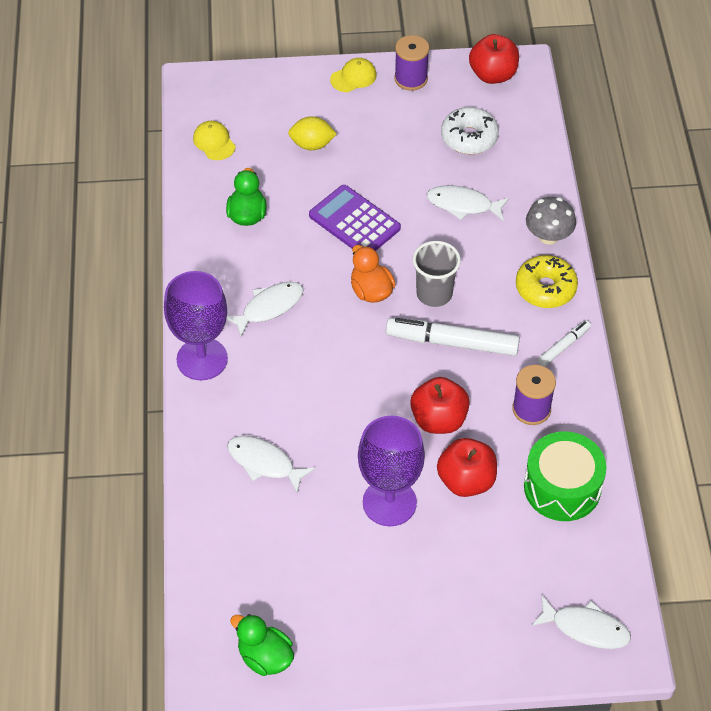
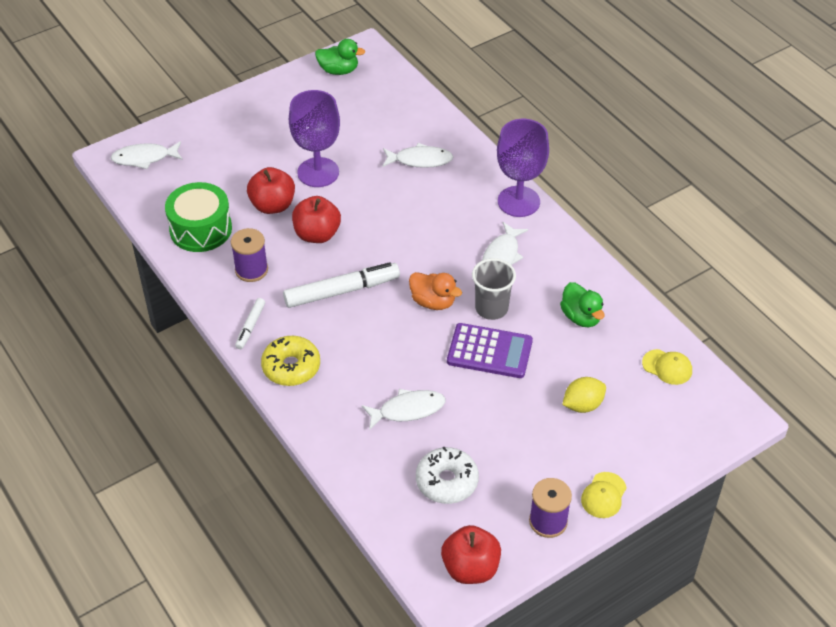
camera: 150 degrees right, 5 degrees down
grey cup [413,241,461,307] -> grey cup moved to [472,258,516,320]
grey mushroom [526,197,576,245] -> none

